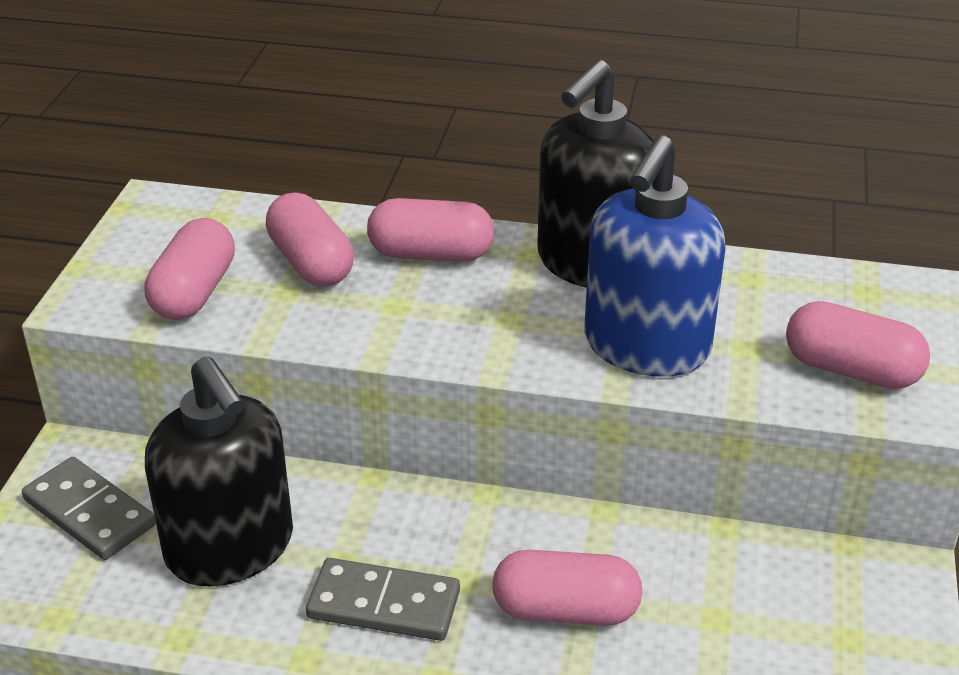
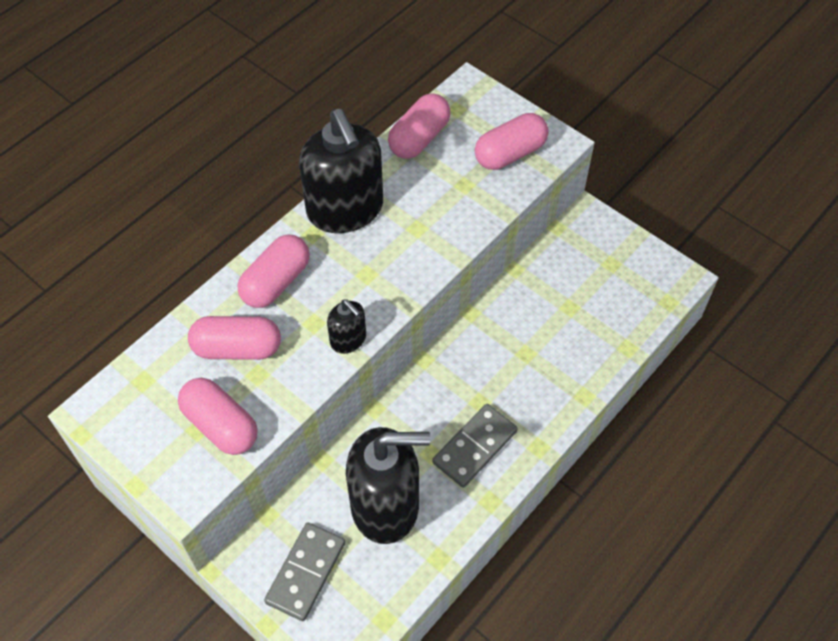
camera: 60 degrees left, 20 degrees up
grey domino [22,457,156,560] -> grey domino turned 45 degrees counterclockwise [264,522,345,621]
pink capsule [492,550,643,626] -> pink capsule moved to [388,93,451,159]
blue soap dispenser [584,135,726,377] -> none
none -> black soap dispenser [327,299,366,354]

